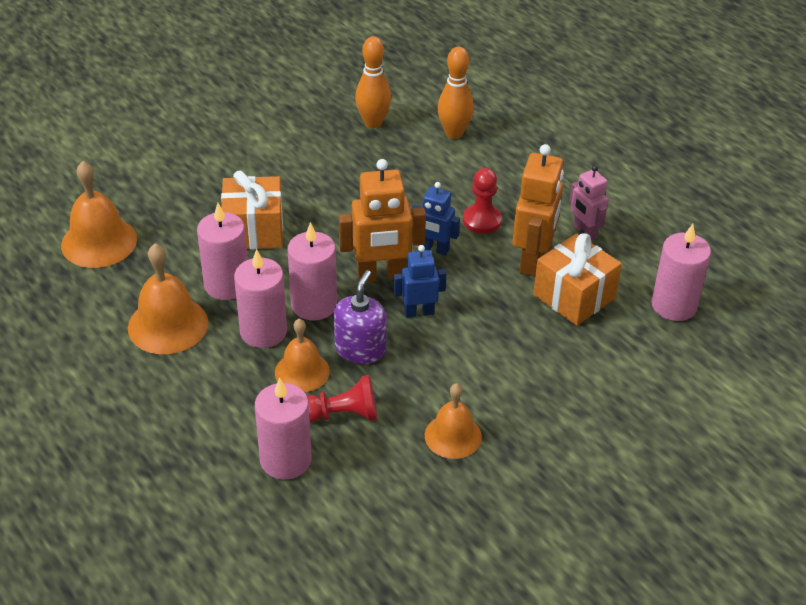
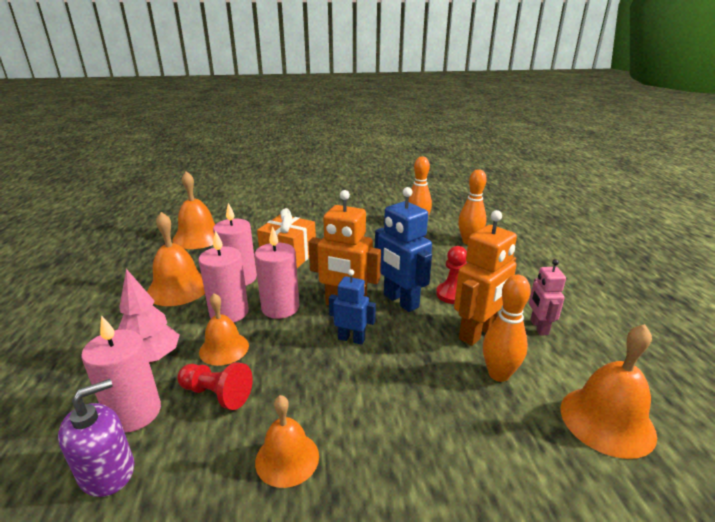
camera: 30 degrees right, 15 degrees down
purple soap dispenser [334,270,387,364] -> purple soap dispenser moved to [58,379,134,497]
blue robot [411,182,460,255] -> blue robot [375,187,432,312], size x1.67
orange gift [533,233,622,326] -> orange bowling pin [483,275,531,382]
pink candle [651,224,711,321] -> orange bell [561,324,657,459]
none -> pink tree [118,269,179,364]

